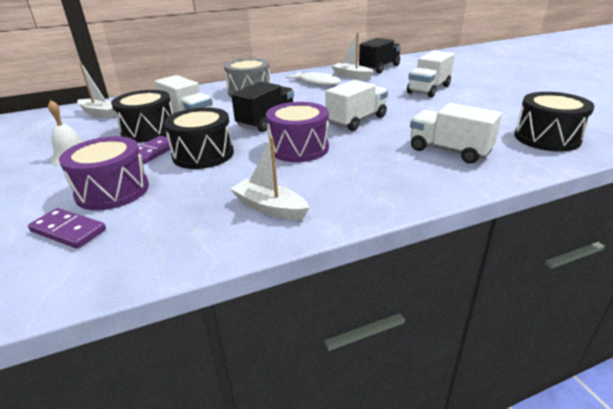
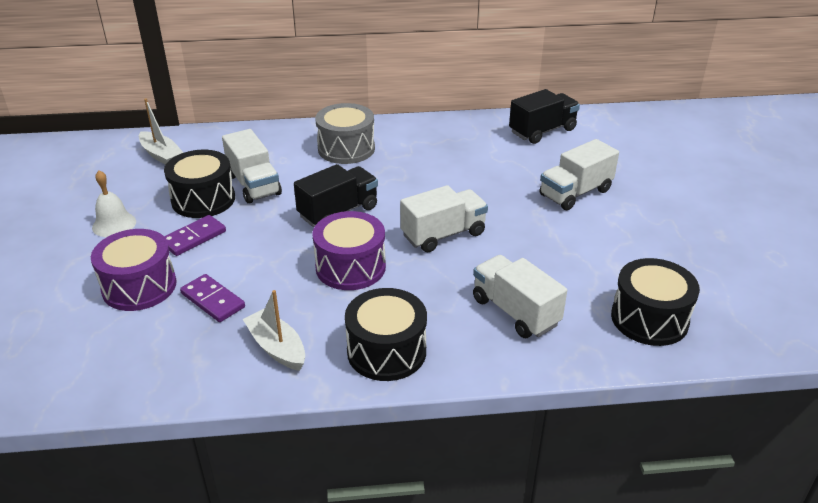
camera: 15 degrees right, 5 degrees up
purple domino [28,208,106,249] -> purple domino moved to [180,274,245,322]
black drum [164,107,234,169] -> black drum moved to [345,288,427,381]
white fish [286,71,341,86] -> none
white boat [331,32,374,80] -> none

